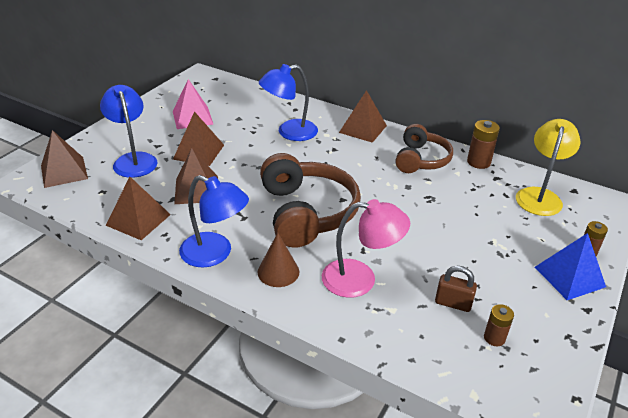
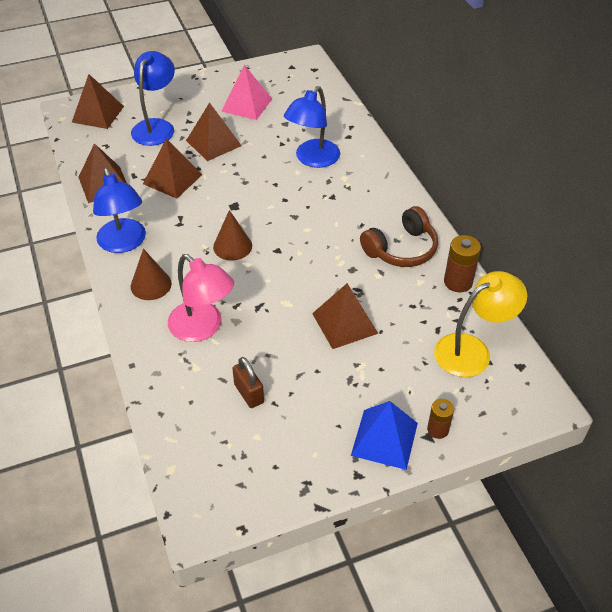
camera: 40 degrees right, 10 degrees up
blue lamp [259,64,318,141] -> blue lamp turned 75 degrees counterclockwise [284,86,340,168]
brown headphones [260,153,361,248] -> brown cone [213,210,252,261]
brown pyramid [339,90,387,143] -> brown pyramid moved to [312,283,378,349]
brown battery [484,304,514,346] -> none

